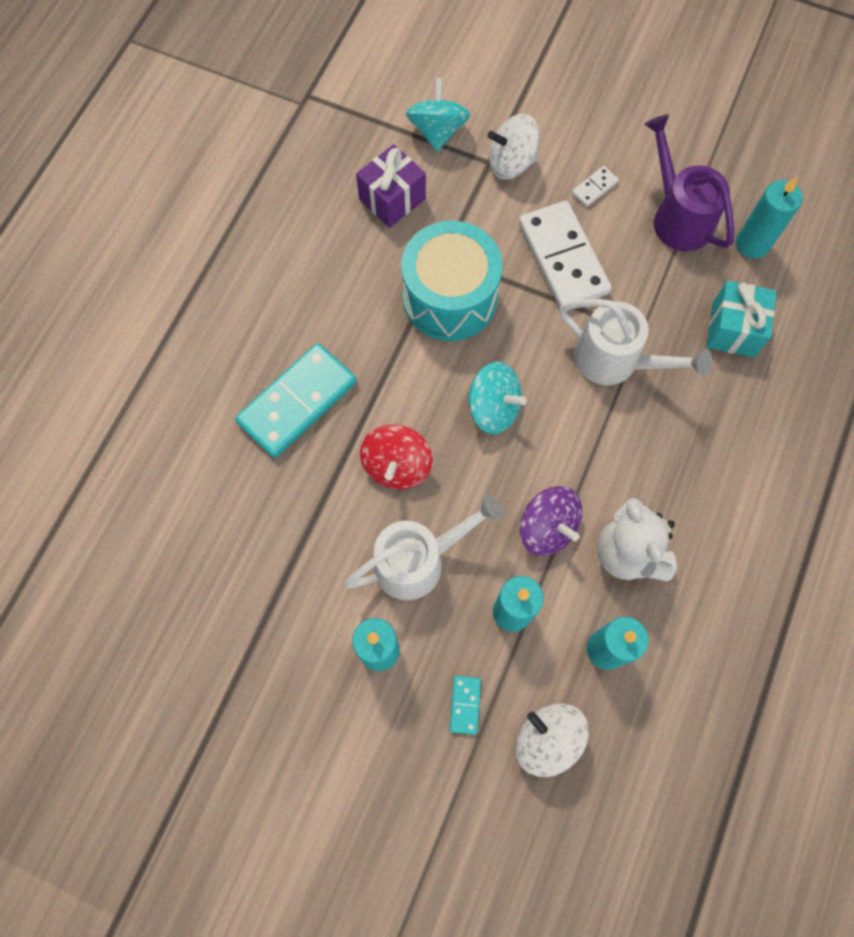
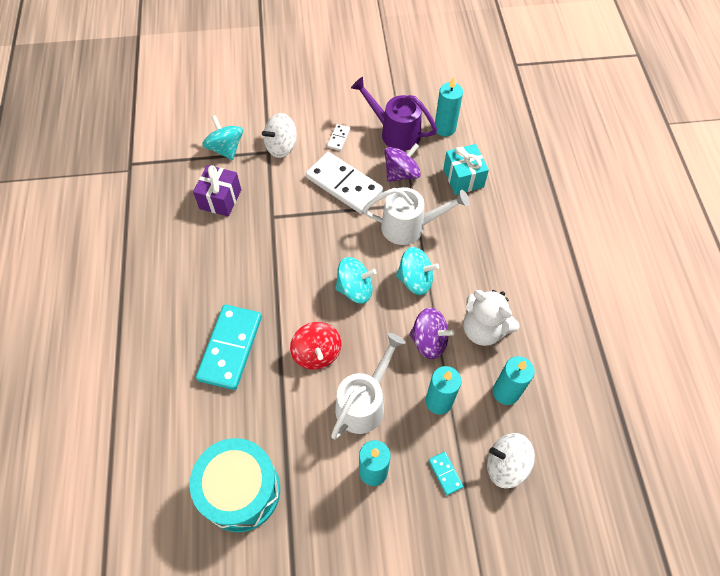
camera: 30 degrees left, 10 degrees down
turquoise drum [401,221,502,341] -> turquoise drum moved to [190,438,280,532]
none -> purple spinning top [384,143,421,182]
none -> turquoise spinning top [396,247,439,295]

